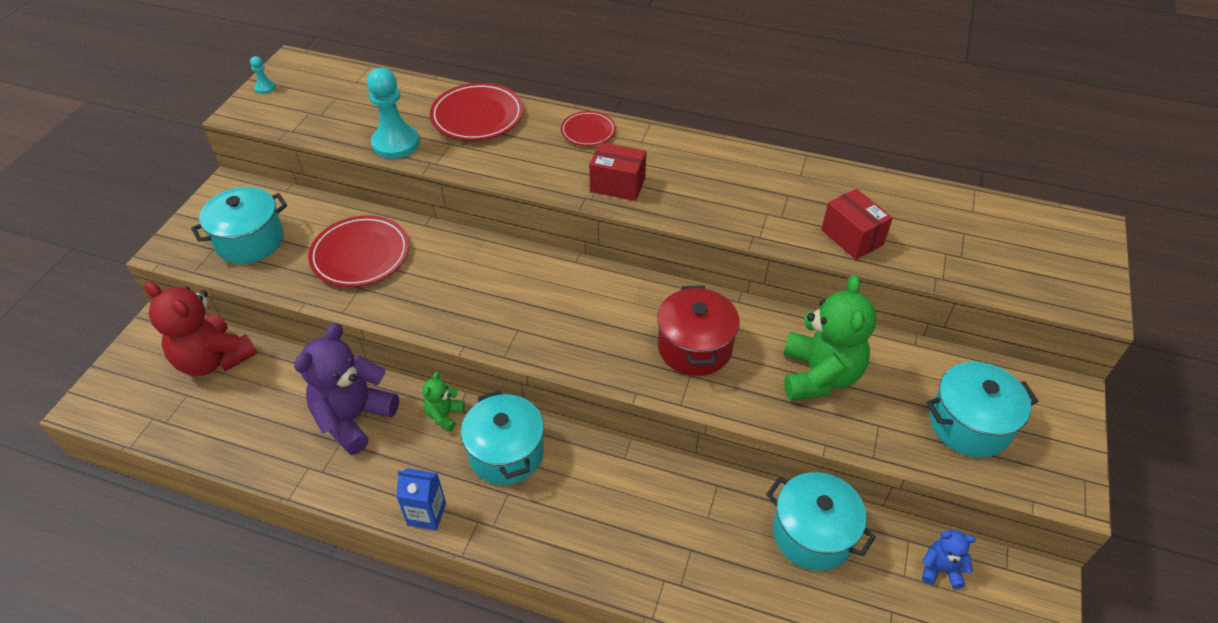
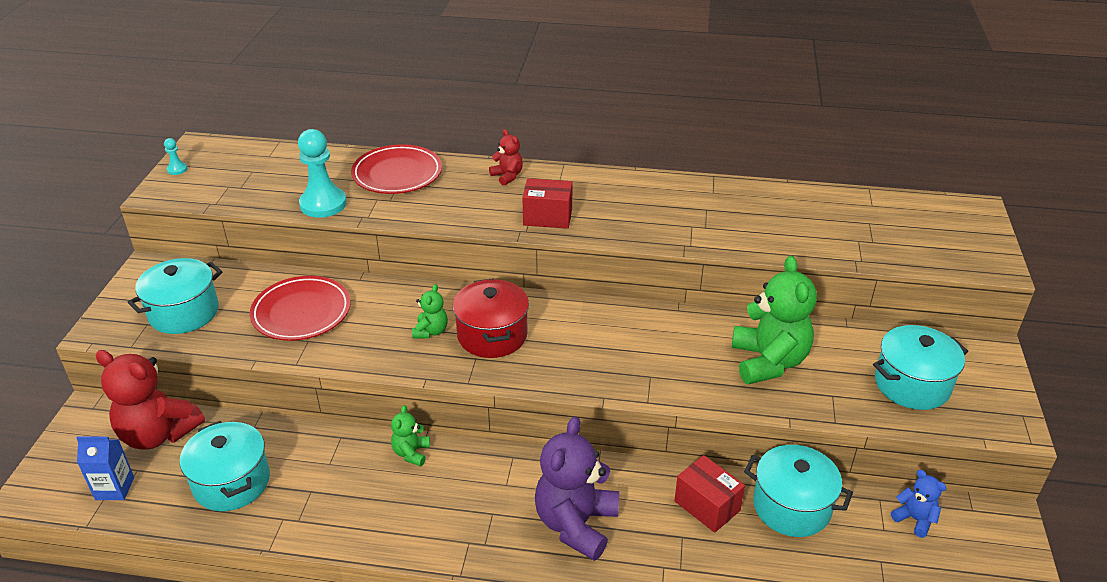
camera: 10 degrees left, 10 degrees down
purple teddy bear [294,323,399,455] -> purple teddy bear moved to [535,416,619,561]
blue carton [396,468,446,531] -> blue carton moved to [76,436,134,500]
turquoise pot [461,390,544,485] -> turquoise pot moved to [180,421,270,511]
red plate [561,111,616,146] -> red teddy bear [489,129,523,186]
red pot [657,286,740,376] -> red pot moved to [453,278,529,358]
red box [821,189,893,260] -> red box moved to [674,455,745,533]
blue teddy bear [922,530,976,589] -> blue teddy bear turned 45 degrees clockwise [891,470,946,538]
none -> green teddy bear [412,284,448,339]

